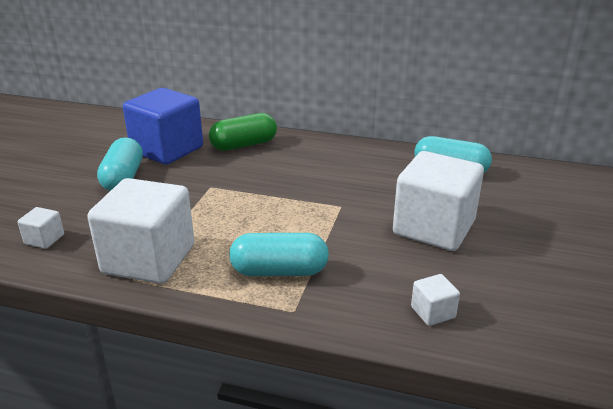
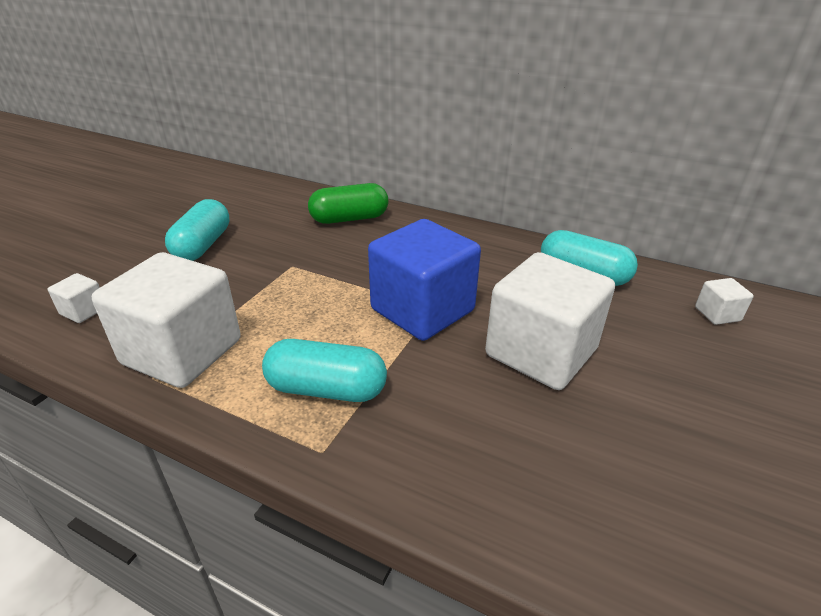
camera: 10 degrees right, 5 degrees up
blue cube [123,88,203,165] -> blue cube moved to [368,219,481,341]
white cube [411,274,460,326] -> white cube moved to [695,278,754,325]

